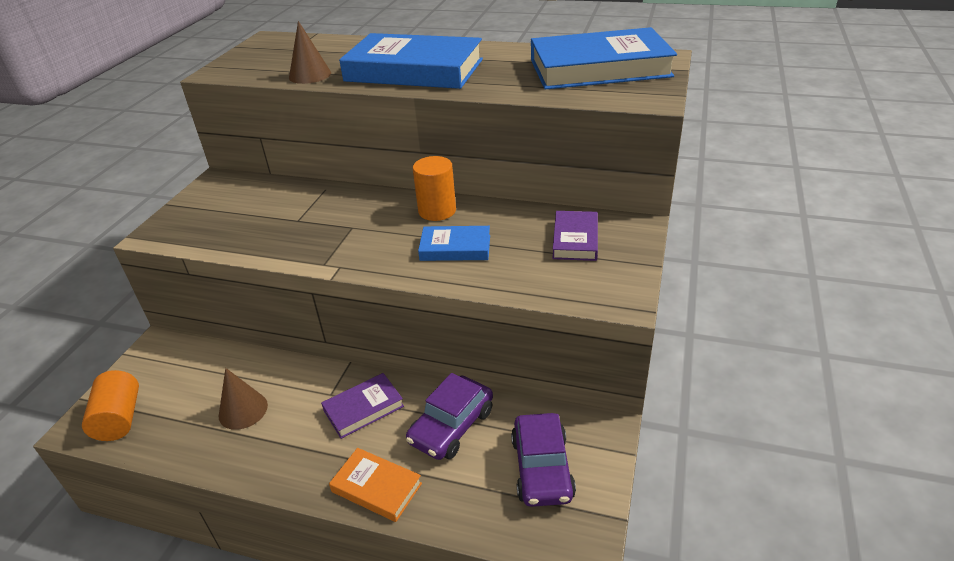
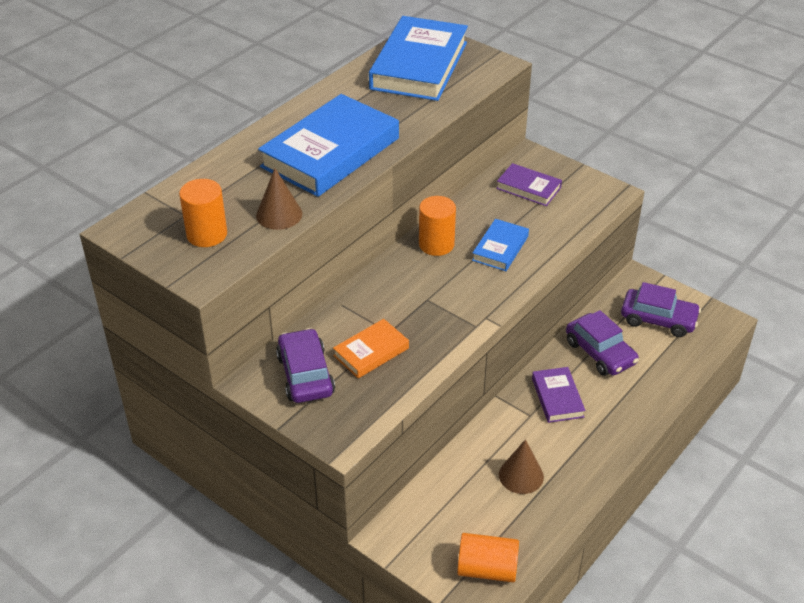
camera: 70 degrees left, 5 degrees up
orange book [329,448,422,522] -> orange book moved to [333,319,409,378]
none -> orange cylinder [179,179,227,247]
none -> purple car [276,328,335,403]

